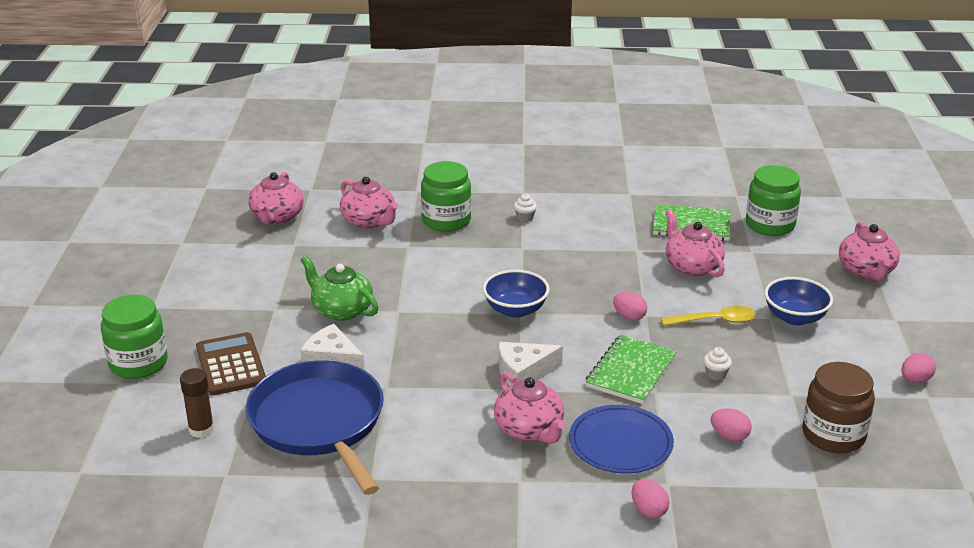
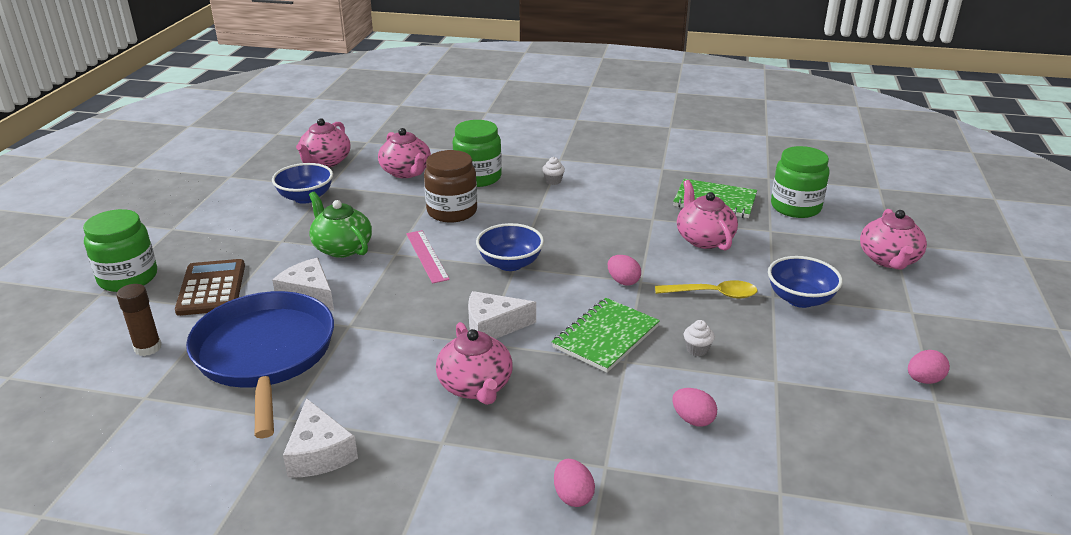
camera: 10 degrees right, 0 degrees up
blue plate [569,405,674,474] -> none
brown jar [803,362,875,453] -> brown jar moved to [424,150,477,222]
none -> blue bowl [272,163,333,204]
none -> white cheese [283,398,358,478]
none -> pink ruler [406,230,450,284]

